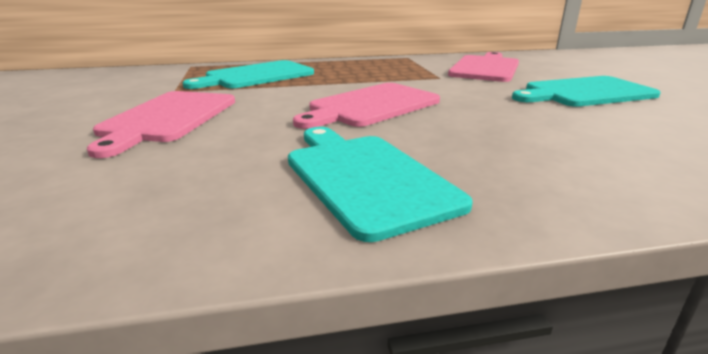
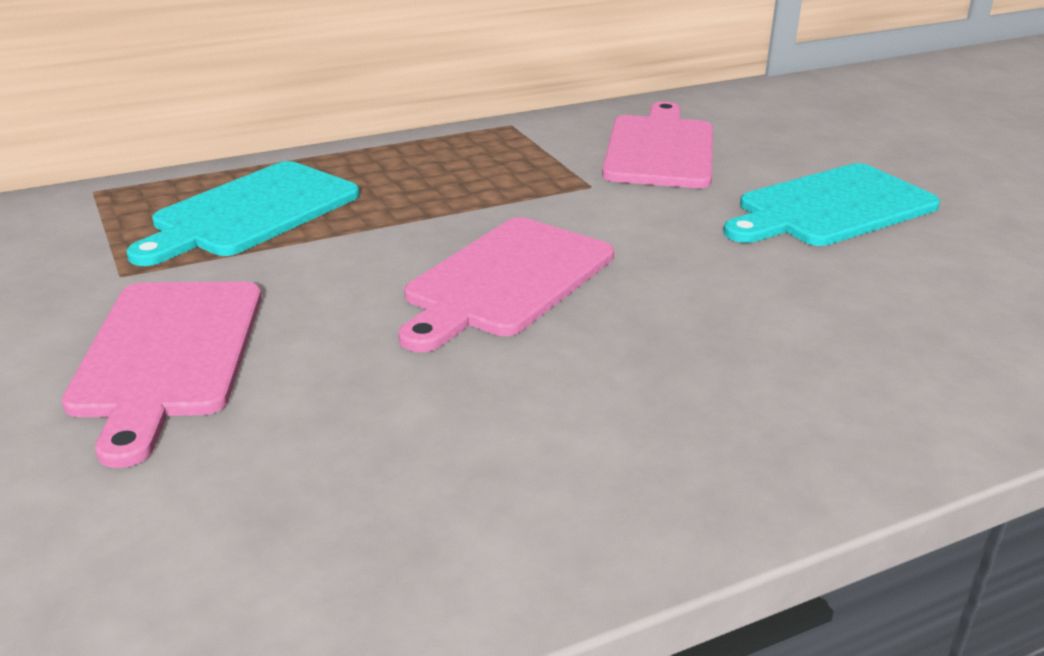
camera: 15 degrees left, 5 degrees up
turquoise cutting board [288,127,473,242] -> none

